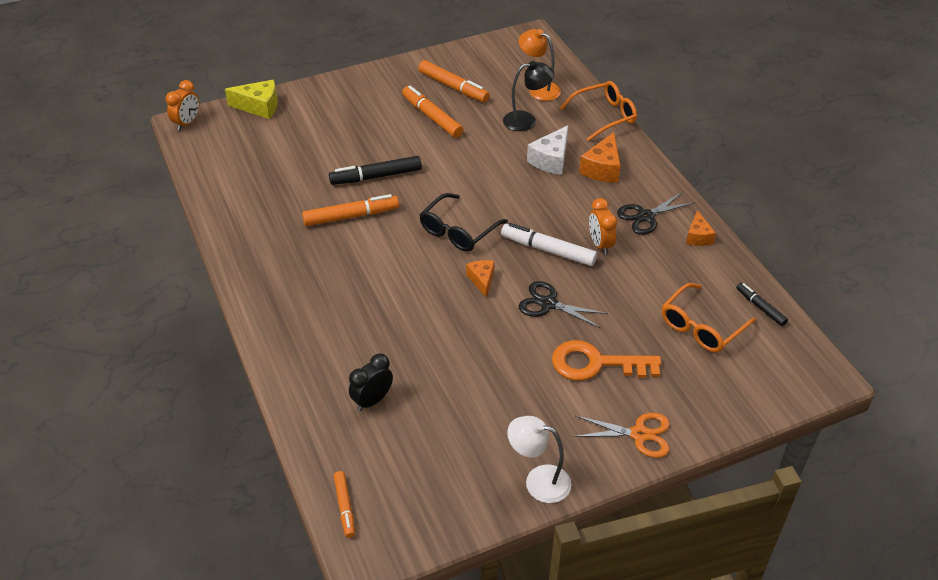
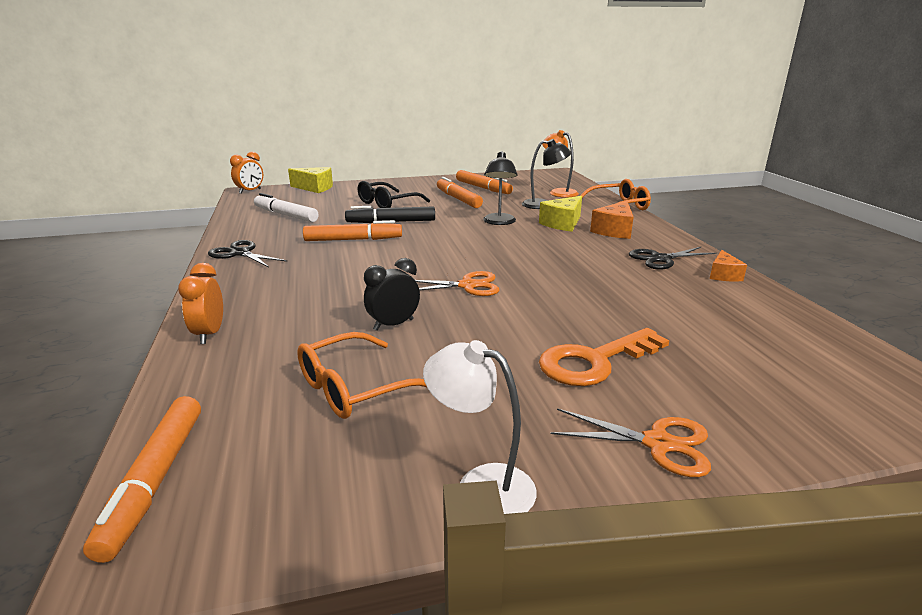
camera: 10 degrees right, 20 degrees down
orange marker [334,471,355,538] -> orange marker [83,396,201,563], size x1.68
black clock [349,354,393,411] -> black clock moved to [364,258,420,331]
black glasses [420,193,508,252] -> black glasses moved to [358,181,430,208]
orange cheese [466,260,495,298] -> orange scissors [415,271,499,296]
white marker [501,223,597,266] -> white marker moved to [254,193,319,222]
black scissors [518,281,608,328] -> black scissors moved to [208,240,287,267]
white cheese [527,125,568,175] -> yellow cheese [539,196,582,232]
orange key [552,340,661,381] -> orange key turned 45 degrees counterclockwise [539,328,669,386]
orange clock [589,198,617,255] -> orange clock moved to [178,263,223,344]
orange glasses [661,283,756,352] -> orange glasses moved to [297,332,427,419]
black marker [736,283,788,326] -> none
none -> black lamp [483,151,518,225]

